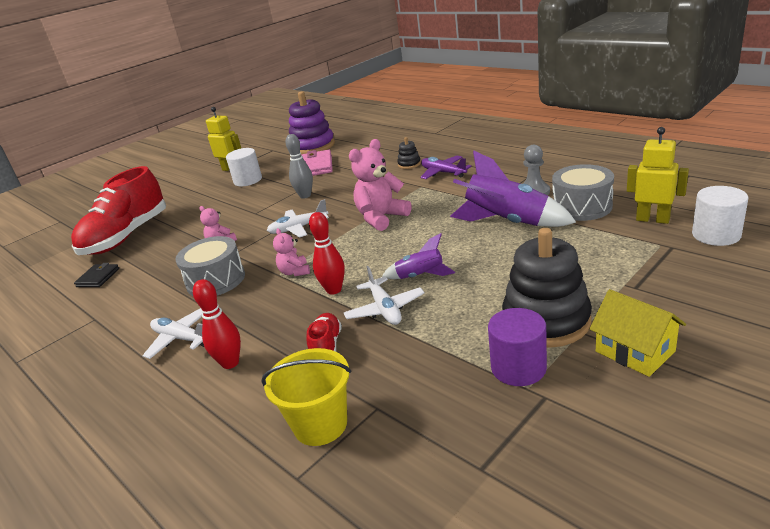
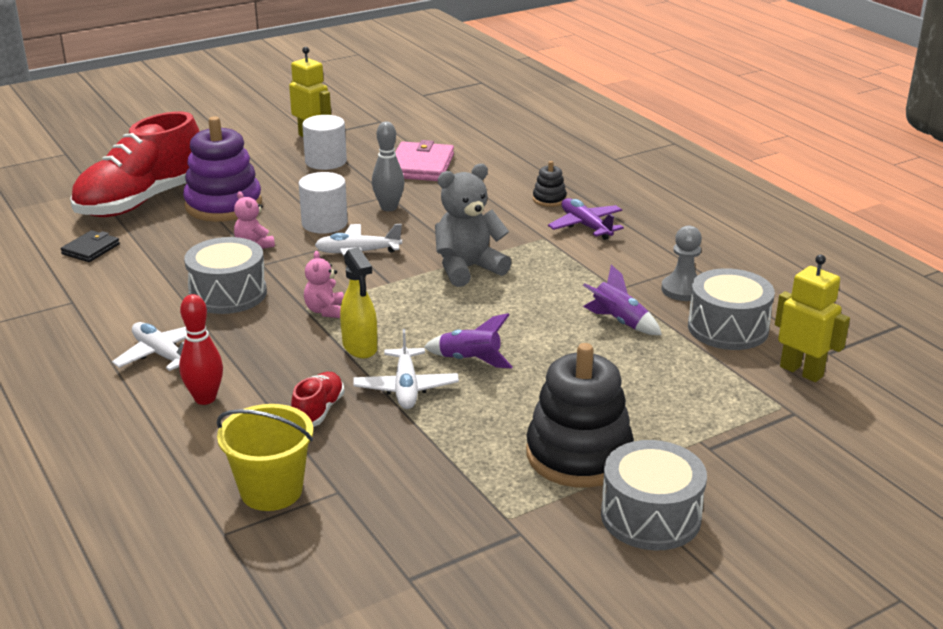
camera: 10 degrees right, 0 degrees up
purple stacking toy [289,91,335,154] -> purple stacking toy moved to [183,116,262,222]
red bowling pin [309,212,345,295] -> yellow spray bottle [340,247,377,358]
pink teddy bear [349,139,411,231] -> grey teddy bear [435,164,512,287]
purple rocket [450,150,577,227] -> purple rocket [583,264,662,335], size x0.53
purple cylinder [488,308,547,386] -> none
yellow house [589,289,686,377] -> grey drum [601,440,707,551]
white cylinder [692,186,748,246] -> white cylinder moved to [299,172,348,234]

